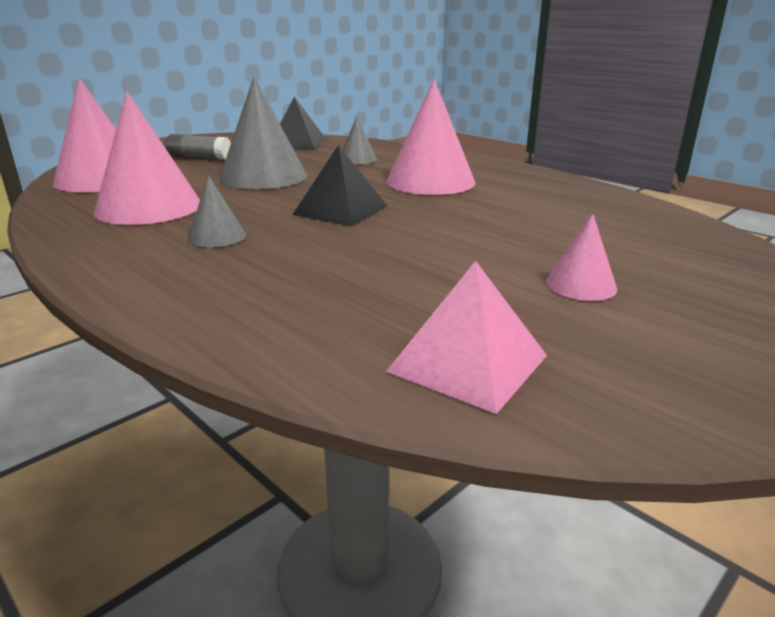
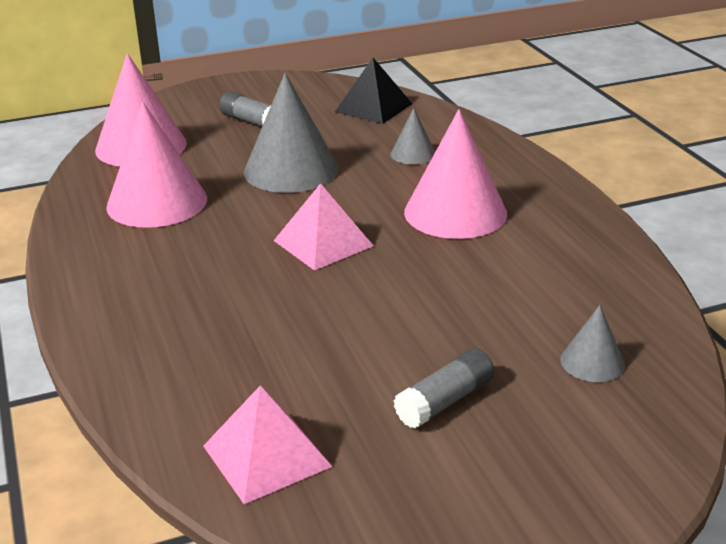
camera: 25 degrees right, 5 degrees up
grey cone [187,175,246,247] -> grey cone moved to [560,305,625,382]
black pyramid [292,145,387,226] -> pink pyramid [274,183,373,270]
pink cone [546,214,617,301] -> grey glue stick [393,348,494,428]

